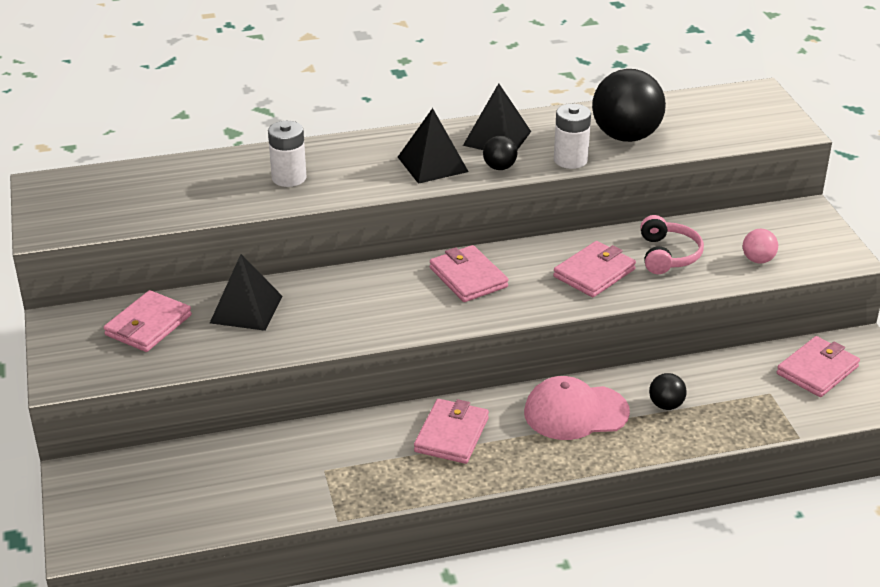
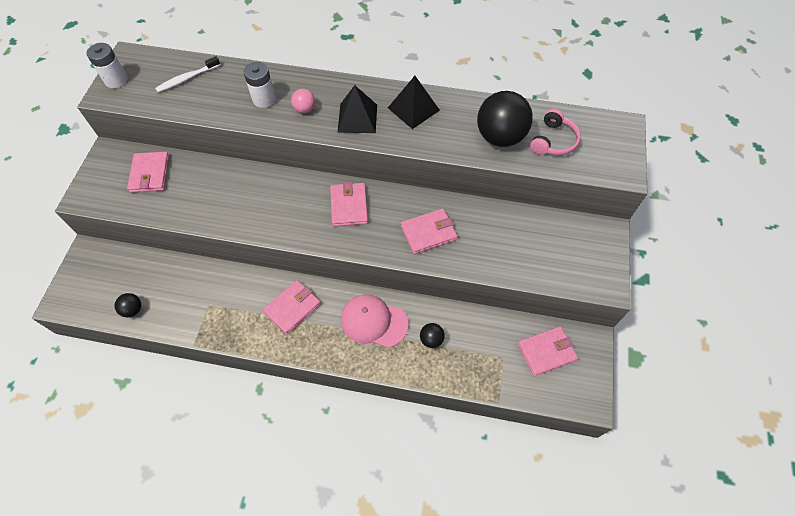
camera: 25 degrees right, 25 degrees up
pink wallet [104,290,192,352] -> pink wallet turned 60 degrees counterclockwise [127,152,169,193]
black pyramid [210,254,282,331] -> none
black ball [483,136,517,170] -> black ball moved to [115,293,141,317]
white battery [554,104,591,169] -> white battery moved to [86,43,128,88]
pink headphones [640,215,704,274] -> pink headphones moved to [530,109,581,155]
pink ball [743,229,778,263] -> pink ball moved to [291,89,315,113]
none -> white toothbrush [155,56,220,92]

